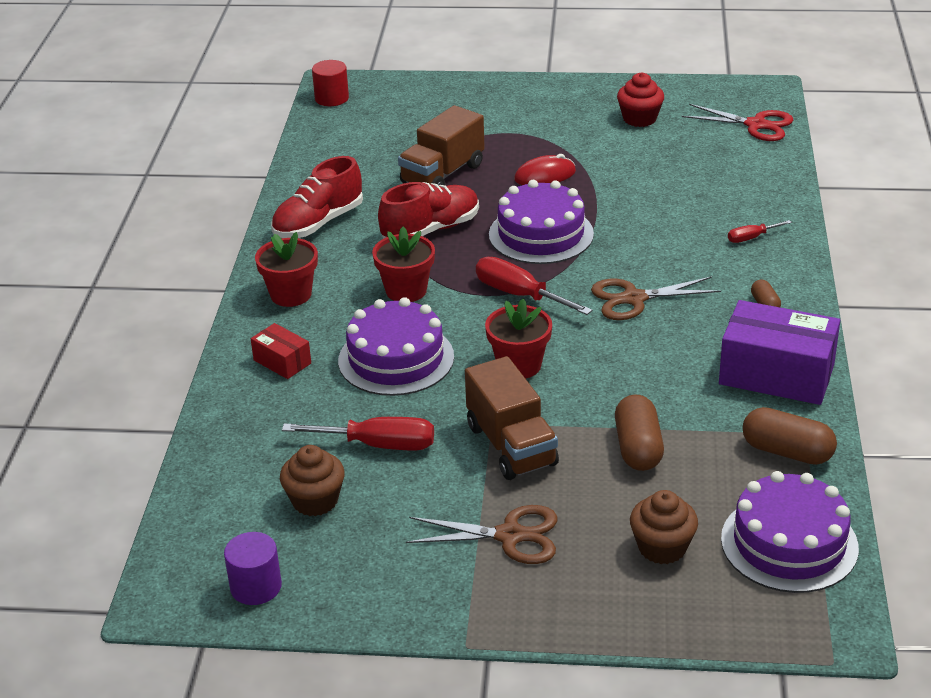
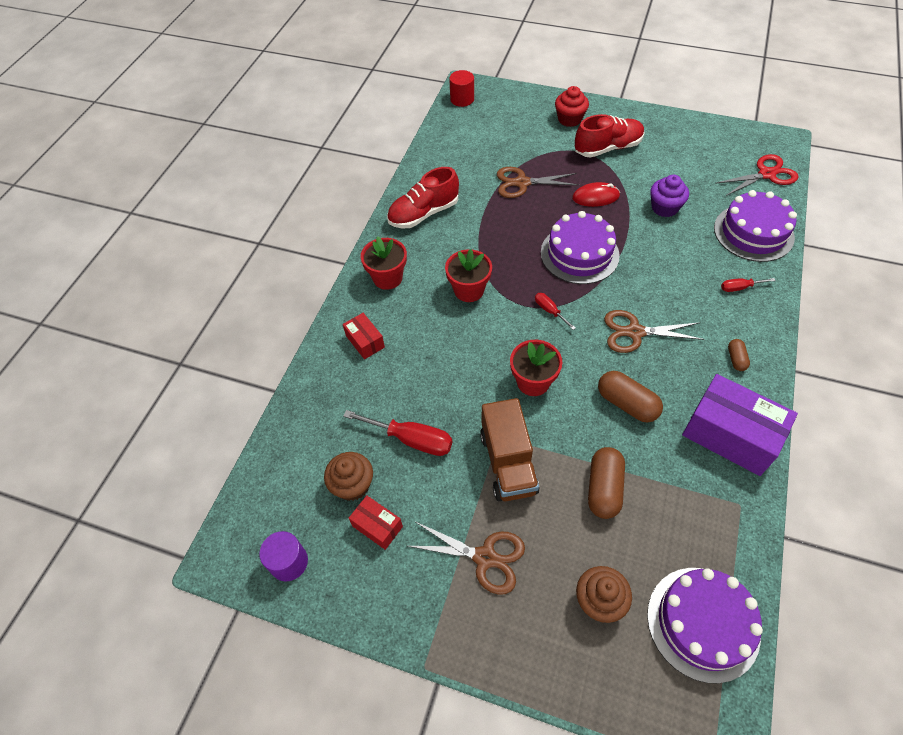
camera: 15 degrees right, 20 degrees up
purple cake [338,297,454,396] -> purple cake moved to [714,190,797,262]
red shoe [378,182,479,239] -> red shoe moved to [575,114,644,158]
brown truck [398,105,485,186] -> brown scissors [497,167,578,198]
red screwdriver [476,257,592,315] -> red screwdriver [535,293,576,330], size x0.54
red cupcake [617,73,664,127] -> red cupcake moved to [555,86,589,127]
red scissors [682,104,793,141] -> red scissors turned 60 degrees counterclockwise [715,154,799,196]
brown capsule [742,407,837,465] -> brown capsule moved to [598,371,663,423]
none -> red box [349,496,403,550]
none -> purple cupcake [650,175,689,217]

